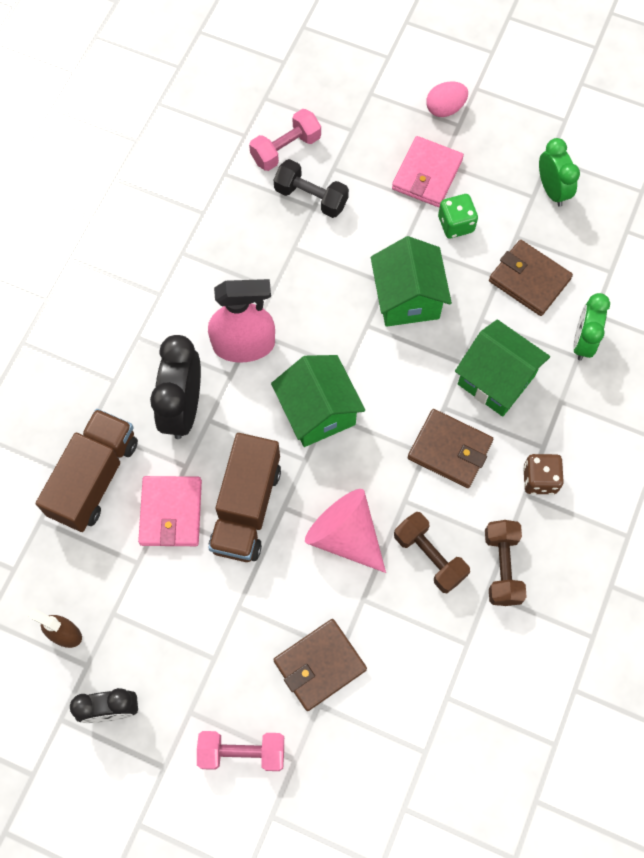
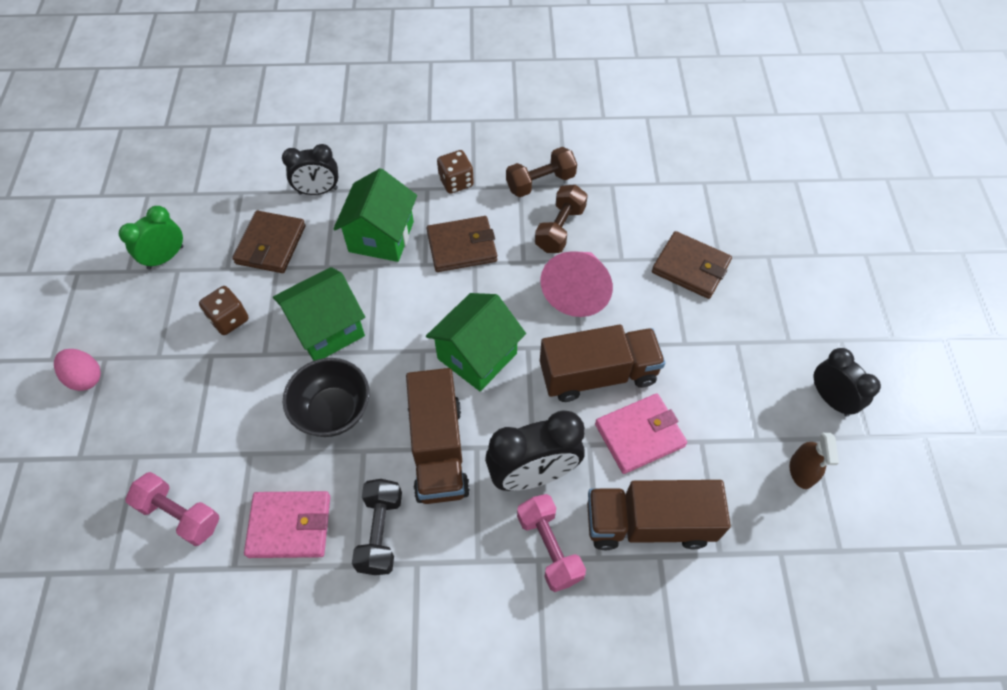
camera: 115 degrees left, 10 degrees down
pink dumbbell [197,731,284,771] -> pink dumbbell moved to [517,494,586,592]
pink spray bottle [208,279,275,362] -> brown truck [406,368,470,504]
black dumbbell [274,159,349,218] -> black dumbbell moved to [352,479,402,575]
pink wallet [392,136,464,207] -> pink wallet moved to [244,491,330,558]
brown wallet [408,409,493,488] -> brown wallet turned 75 degrees clockwise [427,216,497,272]
green dice [438,194,478,238] -> brown dice [199,286,249,335]
green clock [573,293,610,361] -> black clock [282,144,338,195]
none -> black bowl [283,358,370,437]

